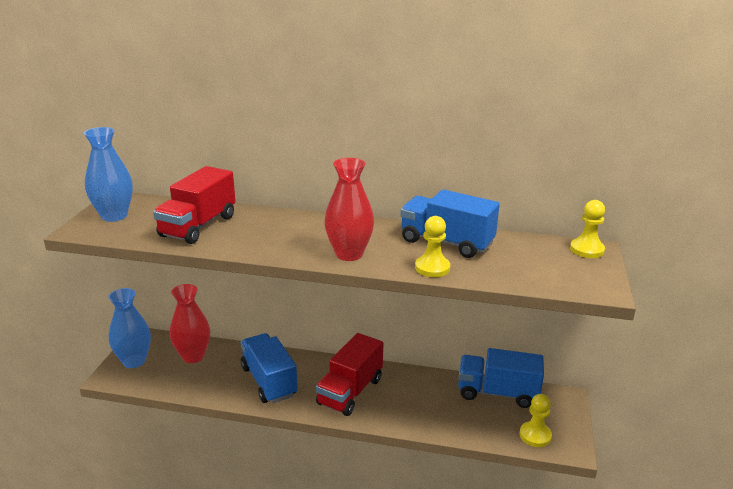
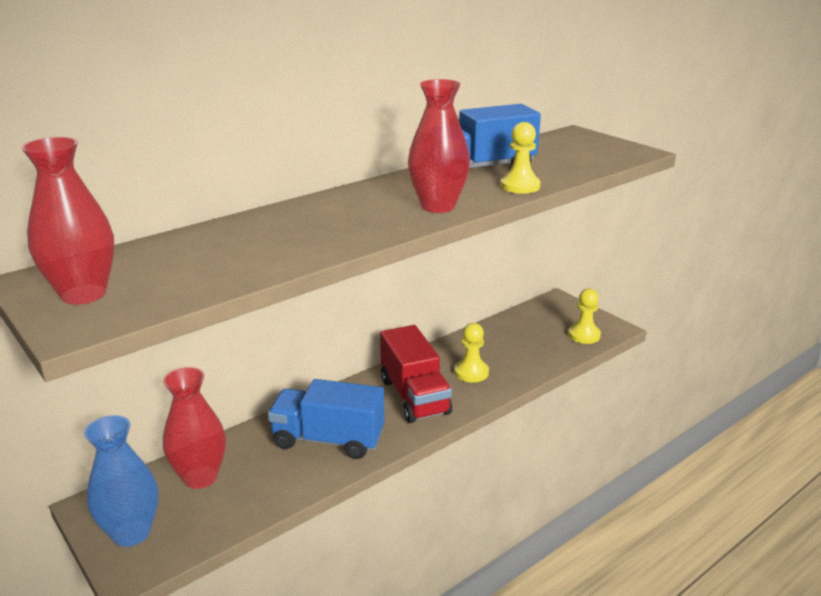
camera: 50 degrees left, 0 degrees up
blue vase [84,127,133,222] -> red vase [21,137,115,305]
red truck [153,166,236,244] -> none
blue truck [458,348,544,408] -> none
yellow pawn [570,200,605,258] -> yellow pawn moved to [454,323,489,382]

